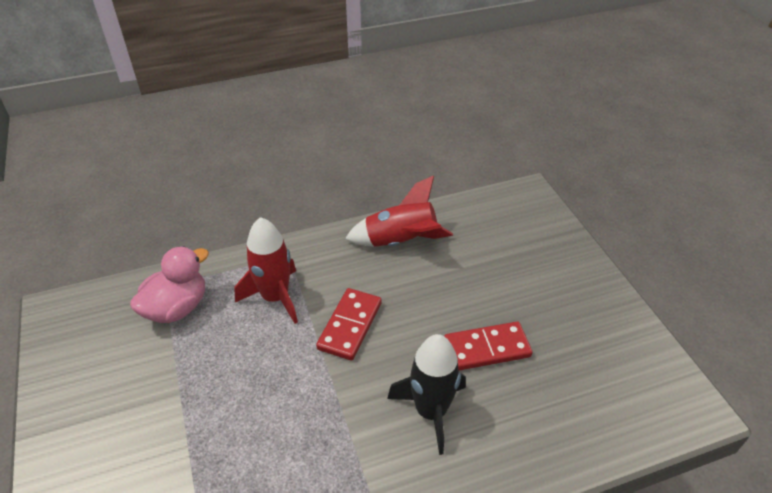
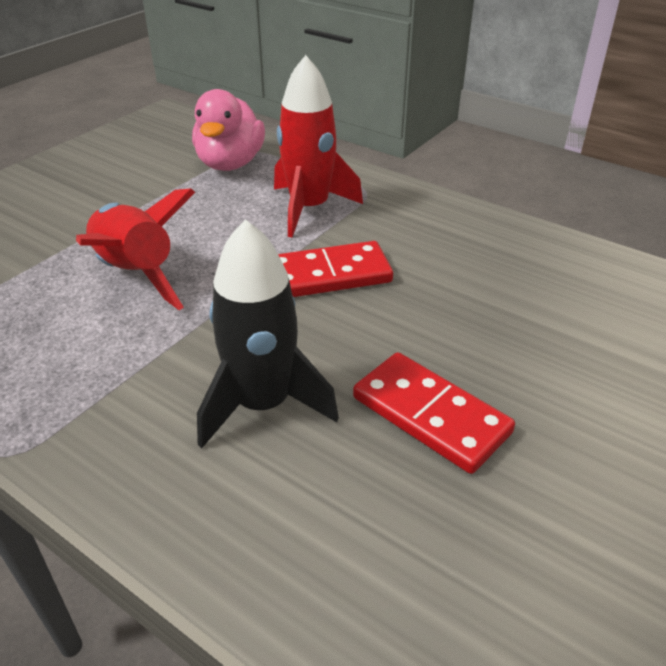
camera: 55 degrees right, 5 degrees down
pink duck [130,246,209,323] -> pink duck turned 90 degrees clockwise [192,89,265,171]
red rocket [345,175,453,247] -> red rocket moved to [76,188,195,310]

